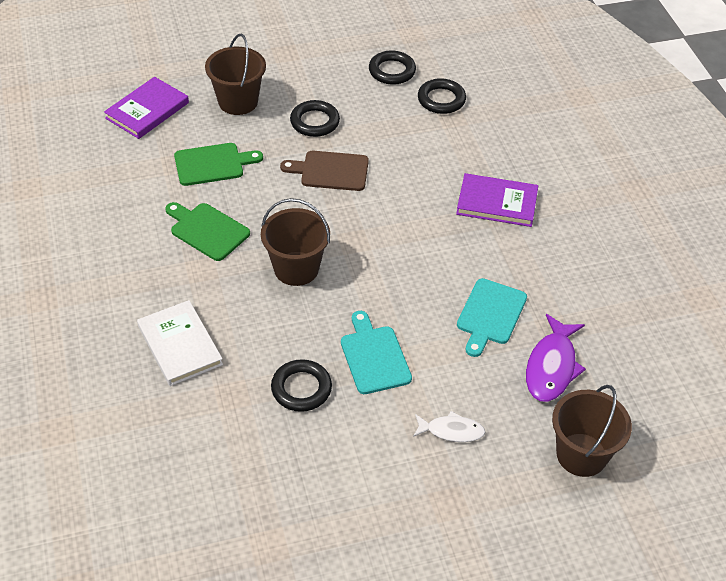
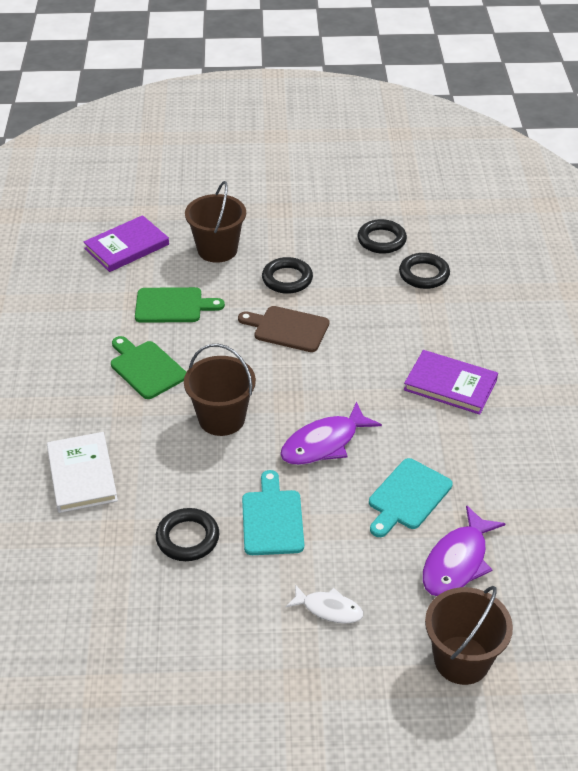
camera: 15 degrees right, 5 degrees down
none -> purple fish [280,401,382,465]

